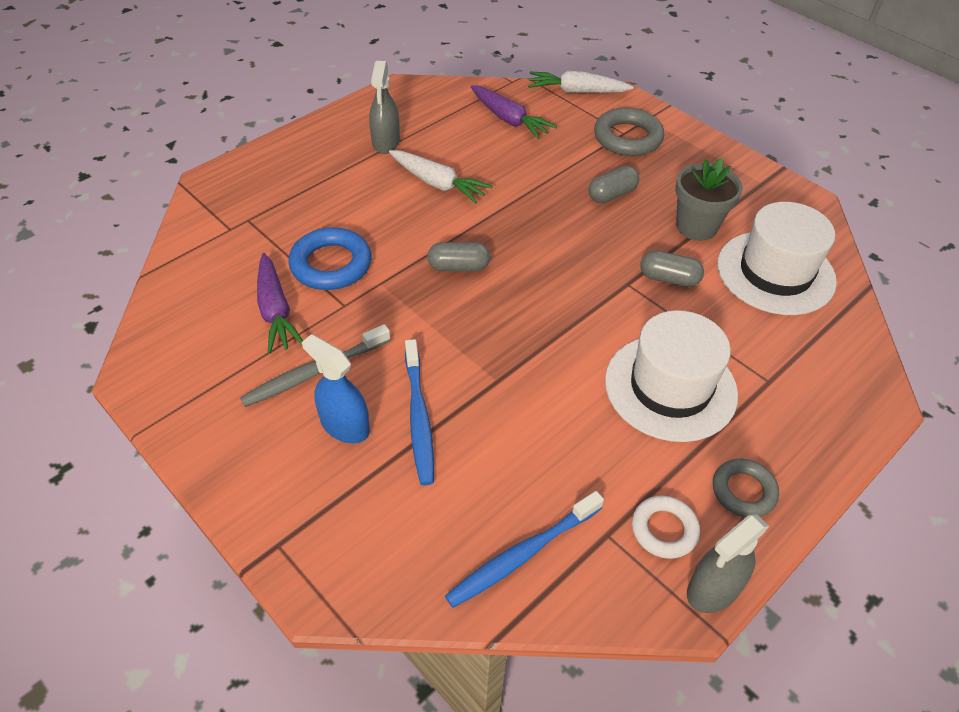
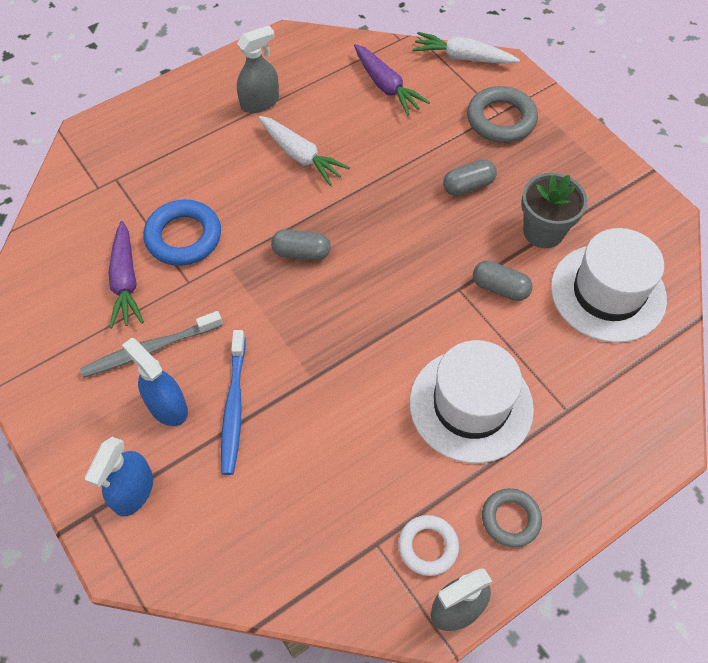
camera: 10 degrees right, 10 degrees up
grey spray bottle [369,61,400,154] -> grey spray bottle turned 135 degrees counterclockwise [237,26,279,113]
blue toothbrush [445,491,604,608] -> none
none -> blue spray bottle [85,437,153,517]

